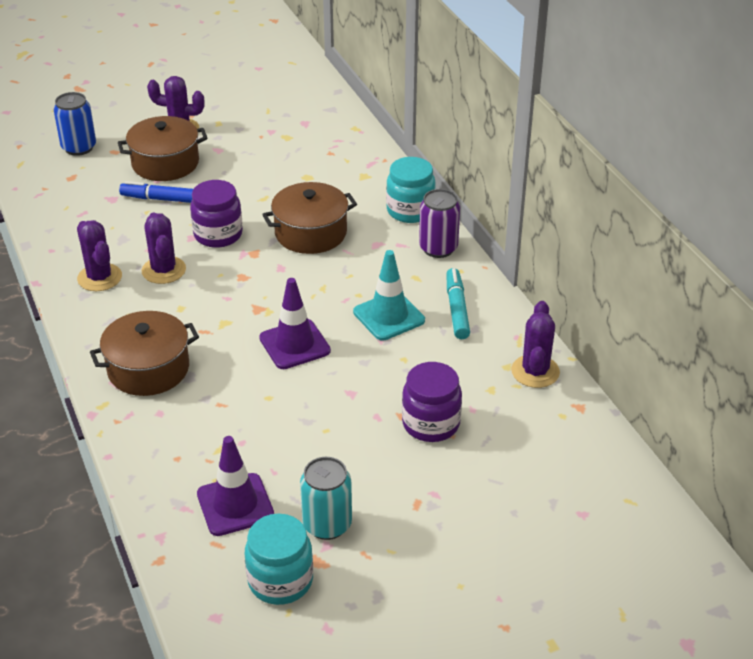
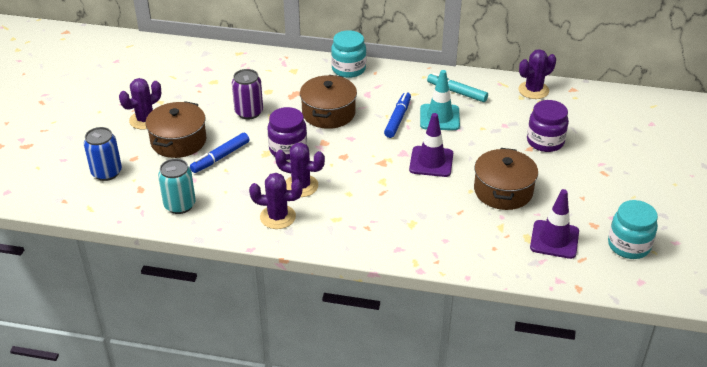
camera: 55 degrees left, 0 degrees up
brown pot [90,311,199,396] -> brown pot moved to [474,148,538,210]
turquoise can [300,457,352,540] -> turquoise can moved to [158,159,196,214]
purple can [419,189,460,258] -> purple can moved to [232,69,263,120]
purple cactus [511,301,560,388] -> purple cactus turned 75 degrees counterclockwise [518,49,556,99]
none -> blue marker [384,92,411,138]

